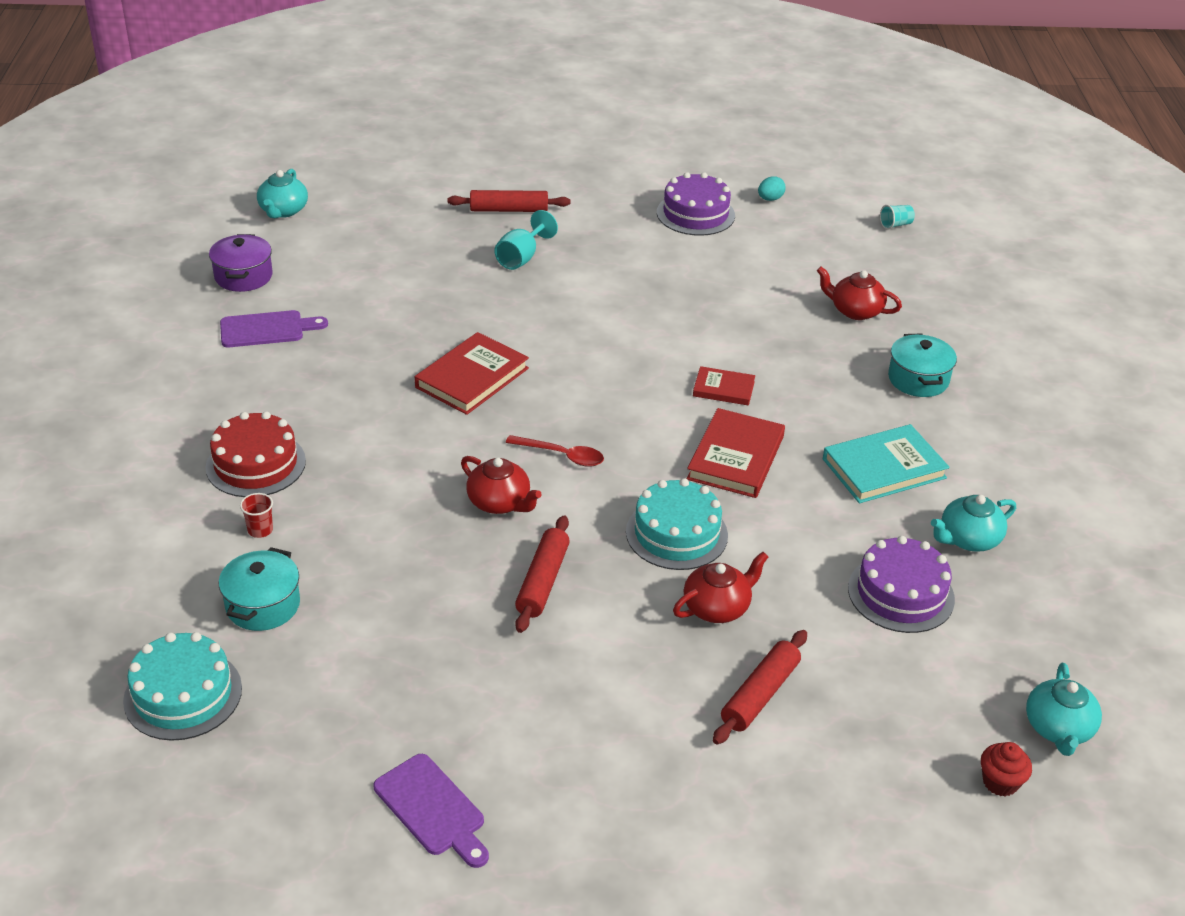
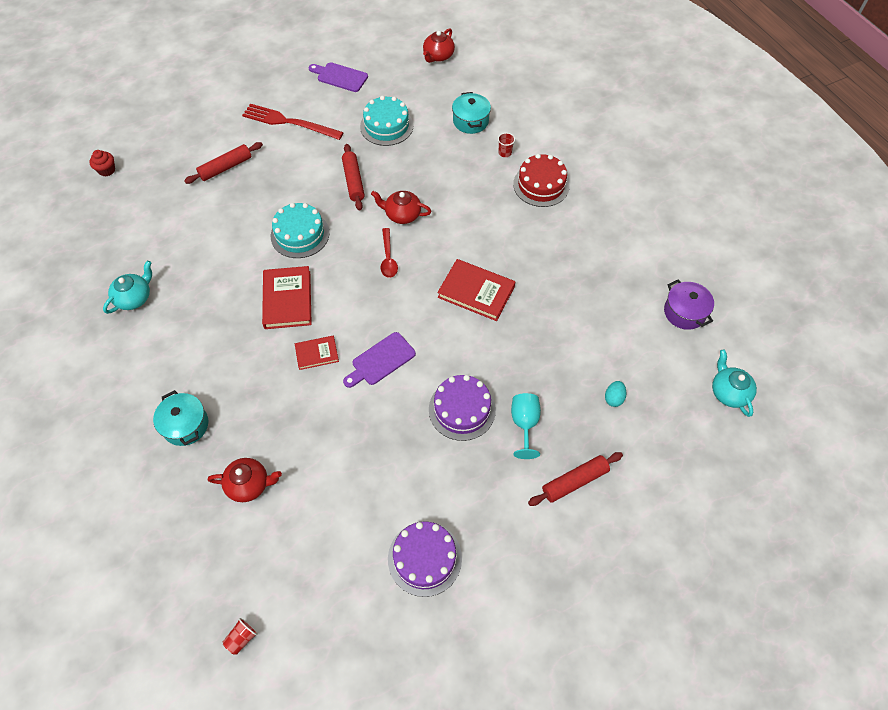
camera: 155 degrees right, 20 degrees up
turquoise cake [123,632,242,741] -> turquoise cake moved to [360,96,413,146]
purple cutting board [220,310,328,347] -> purple cutting board moved to [343,332,416,388]
red book [415,332,529,415] -> red book turned 75 degrees counterclockwise [437,259,515,321]
red spoon [506,435,604,467] -> red spoon turned 90 degrees counterclockwise [381,228,398,278]
red teapot [673,552,768,623] -> red teapot moved to [423,28,455,63]
red rolling pin [713,630,807,745] -> red rolling pin turned 45 degrees clockwise [184,142,263,184]
turquoise egg [758,176,786,201] -> turquoise egg moved to [605,381,626,407]
turquoise book [823,424,950,503] -> none
purple cake [848,536,955,633] -> purple cake moved to [429,375,496,441]
turquoise cup [880,205,915,230] -> red cup [223,618,258,655]
turquoise teapot [1026,663,1102,756] -> none
none -> red fork [242,104,344,140]

